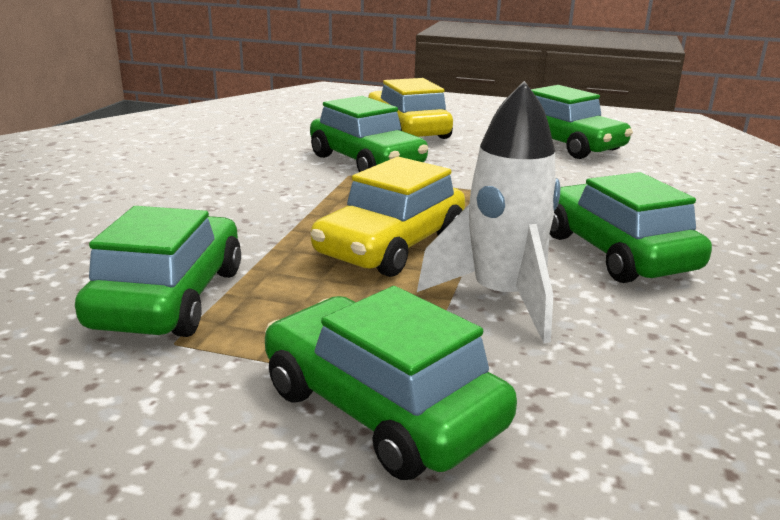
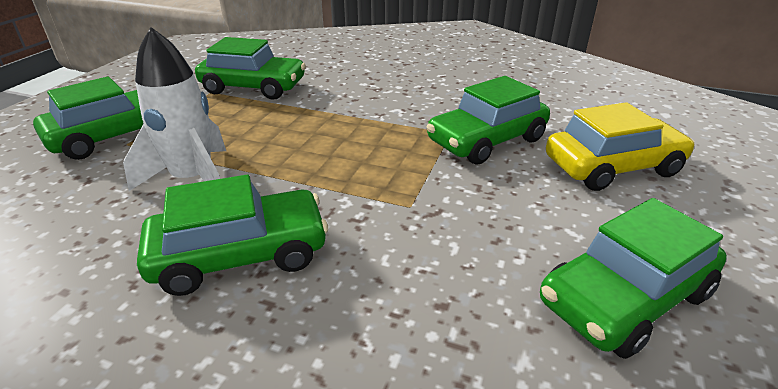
camera: 95 degrees right, 10 degrees up
yellow car [311,157,465,277] -> none

